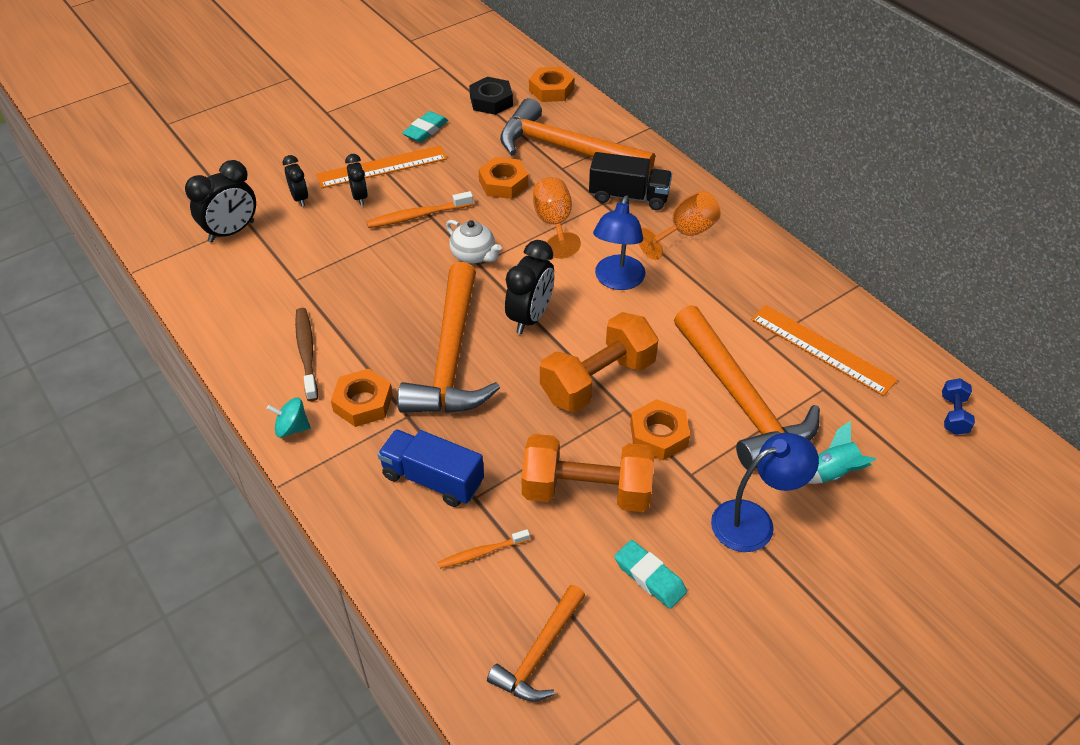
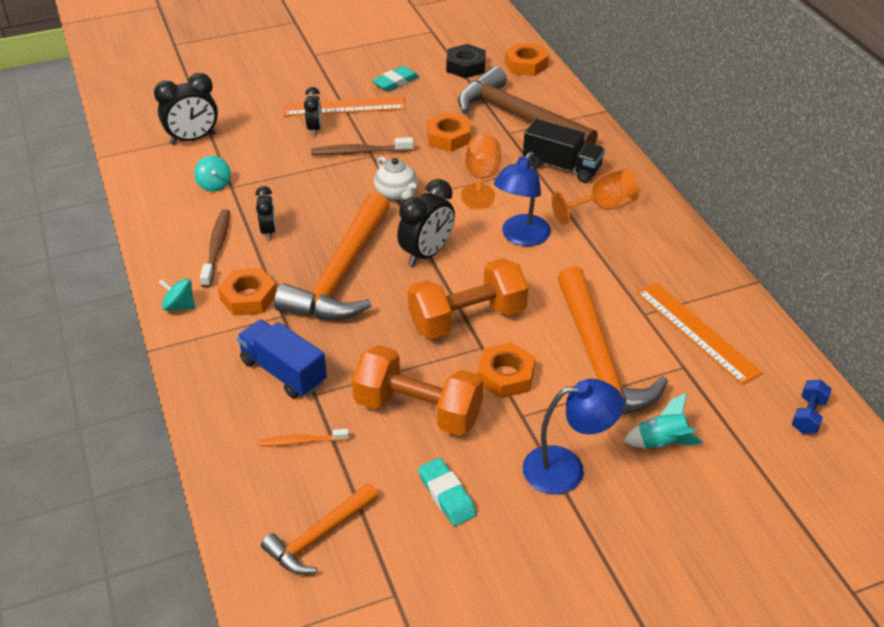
camera: 15 degrees right, 5 degrees down
black clock [283,155,308,207] -> black clock moved to [256,186,276,240]
orange toothbrush [366,191,473,228] -> brown toothbrush [311,137,414,155]
orange hammer [500,98,655,174] -> brown hammer [458,66,598,145]
none -> turquoise spinning top [194,156,231,192]

